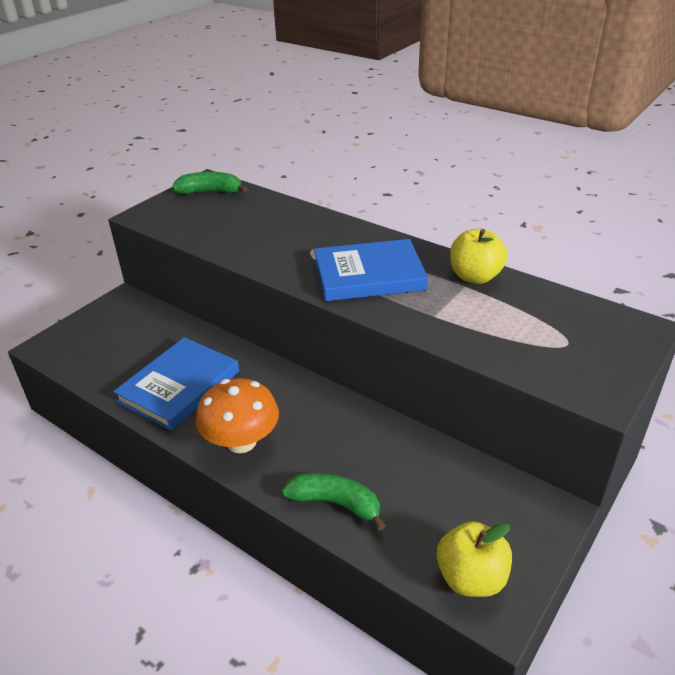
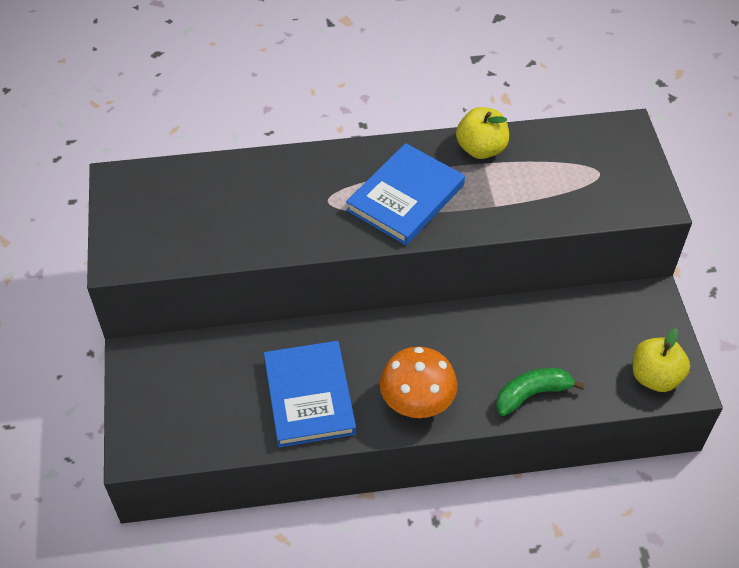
camera: 45 degrees left, 15 degrees up
green banana [172,172,247,194] -> none

